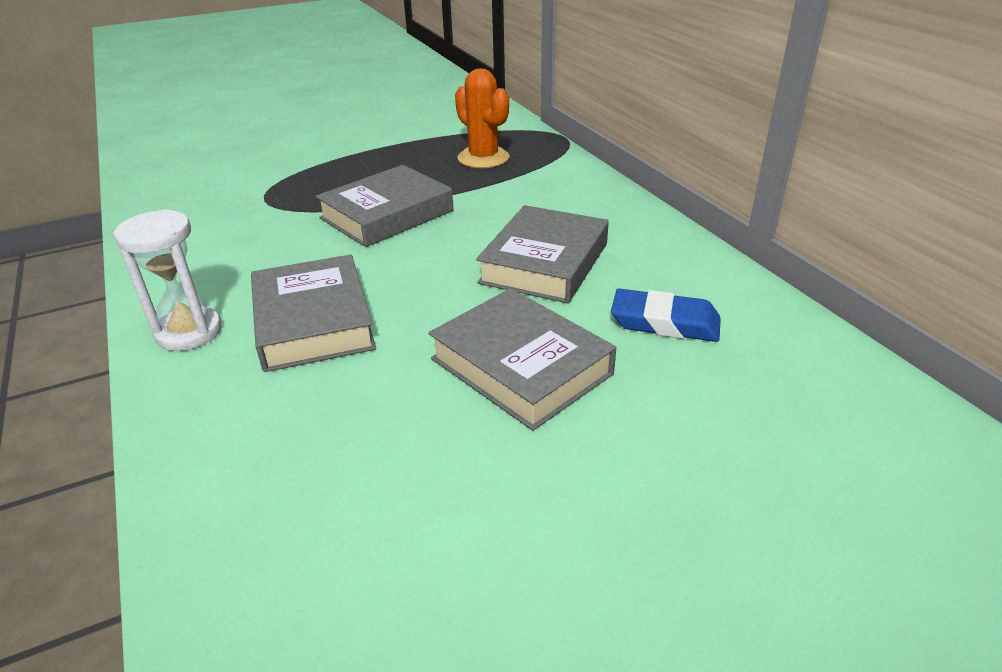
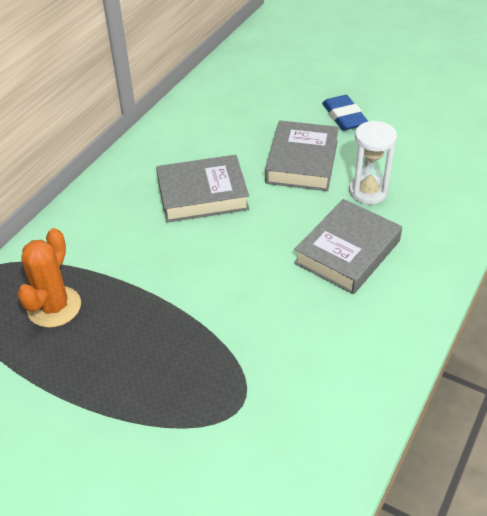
camera: 125 degrees left, 10 degrees up
white hourglass [113,209,222,351] -> white hourglass moved to [349,120,397,204]
grey book [315,165,453,247] -> none
blue eraser [611,289,721,342] -> blue eraser moved to [322,95,368,131]

